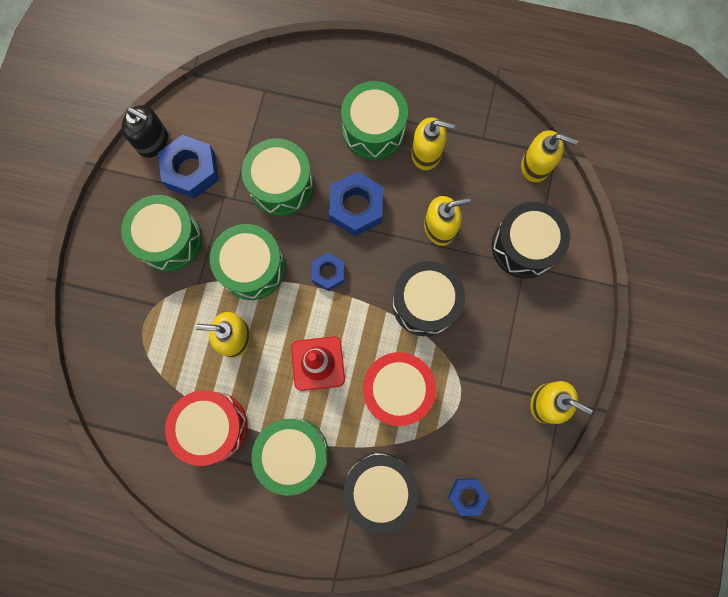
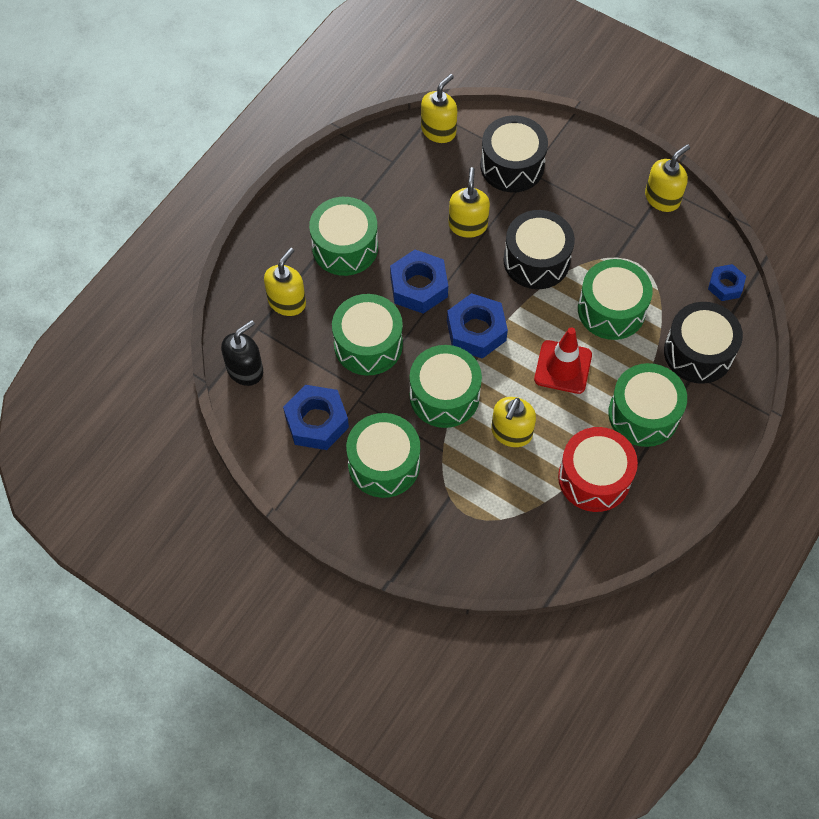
camera: 70 degrees left, 15 degrees down
black soap dispenser [122,105,168,158] -> black soap dispenser moved to [221,320,263,386]
blue nut [312,253,344,291] -> blue nut [447,293,508,359], size x1.67
red drum [363,352,436,426] -> green drum [578,259,653,340]
yellow soap dispenser [411,117,455,170] -> yellow soap dispenser moved to [264,248,306,316]

